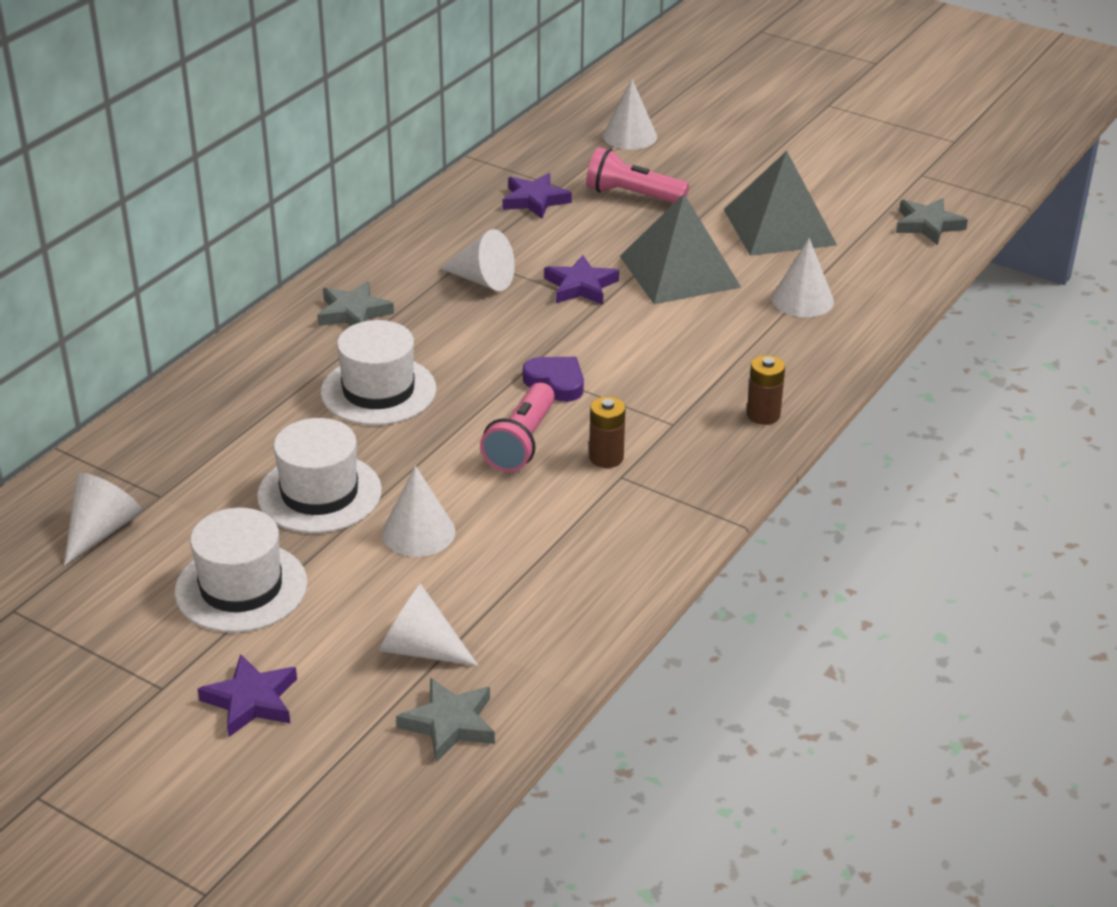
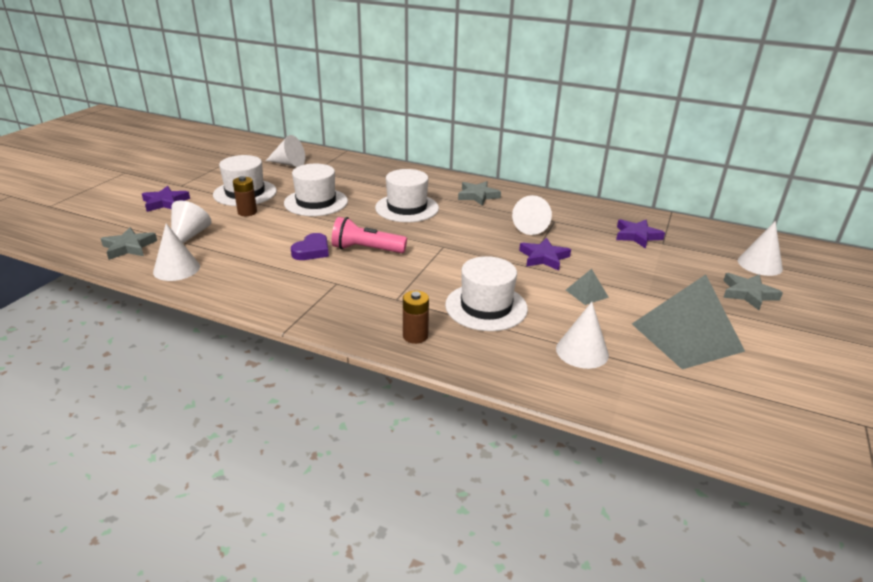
camera: 80 degrees right, 5 degrees down
white cone [382,466,455,557] -> white cone moved to [153,223,200,281]
purple heart [523,357,584,402] -> purple heart moved to [291,233,329,260]
pink flashlight [586,147,689,203] -> none
brown battery [589,397,626,468] -> brown battery moved to [233,176,257,216]
grey pyramid [620,194,741,304] -> grey pyramid [566,269,609,305], size x0.43
grey star [896,198,968,245] -> grey star moved to [723,273,783,310]
none -> white hat [445,256,528,331]

